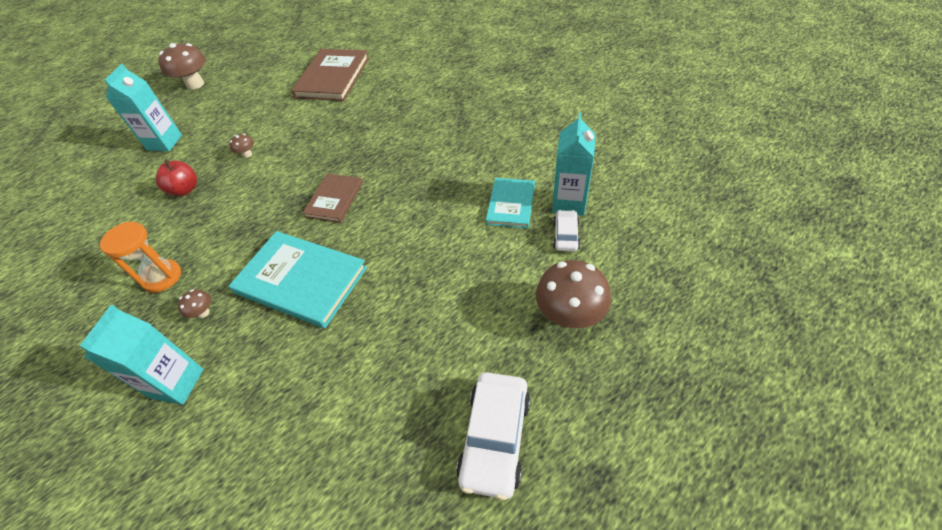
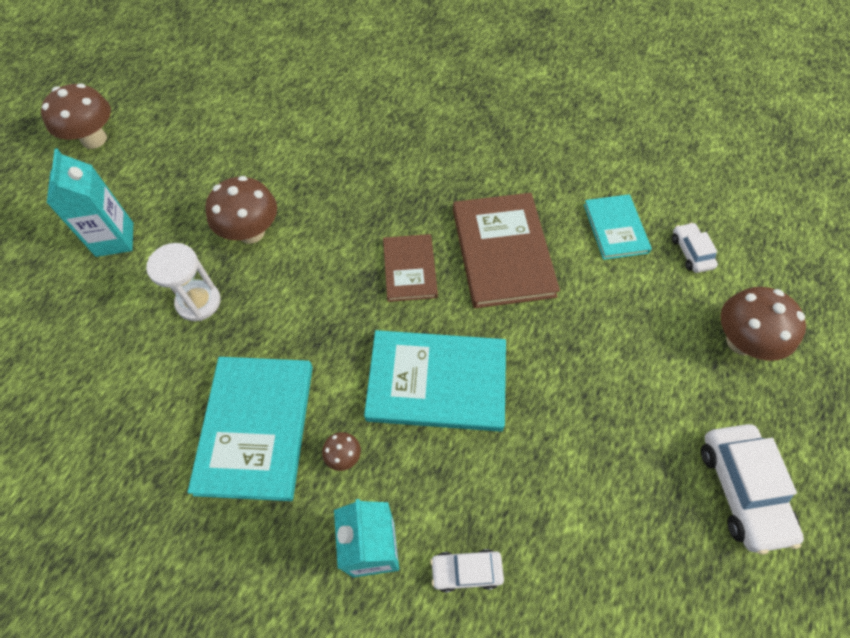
camera: 25 degrees left, 10 degrees up
orange hourglass [100,222,181,293] -> turquoise book [188,357,313,501]
red apple [156,160,197,196] -> white hourglass [146,243,221,321]
brown mushroom [229,134,254,158] -> brown mushroom [205,176,277,244], size x2.15
brown book [291,49,369,101] -> brown book moved to [453,193,560,308]
turquoise carton [552,113,596,216] -> none
none -> white car [430,549,504,593]

